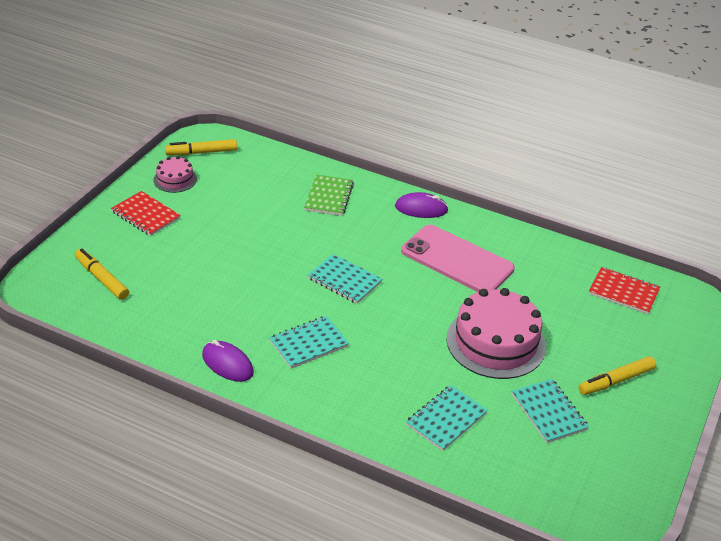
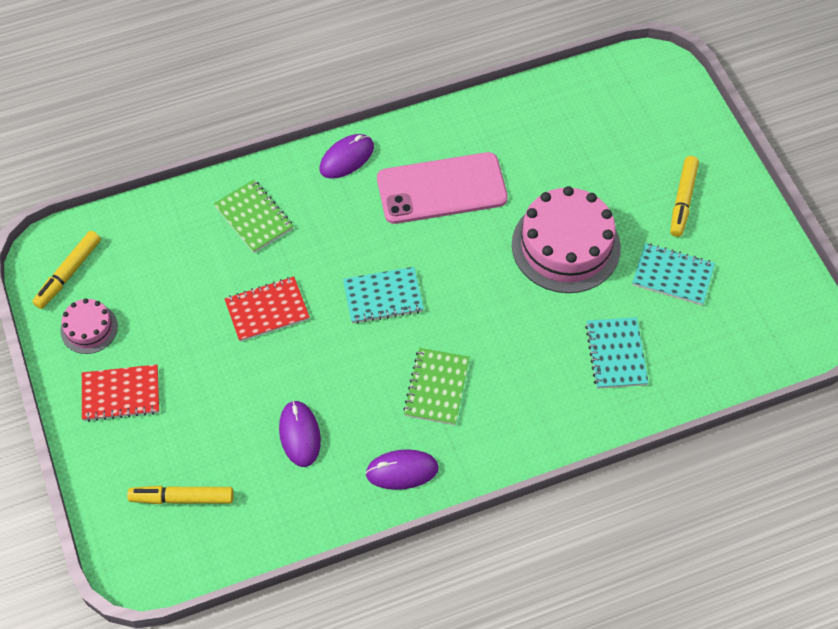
camera: 45 degrees left, 20 degrees up
turquoise notebook [269,316,349,369] -> green notebook [403,348,470,425]
red notebook [589,267,660,314] -> red notebook moved to [225,277,310,342]
none -> purple mouse [279,400,321,467]

